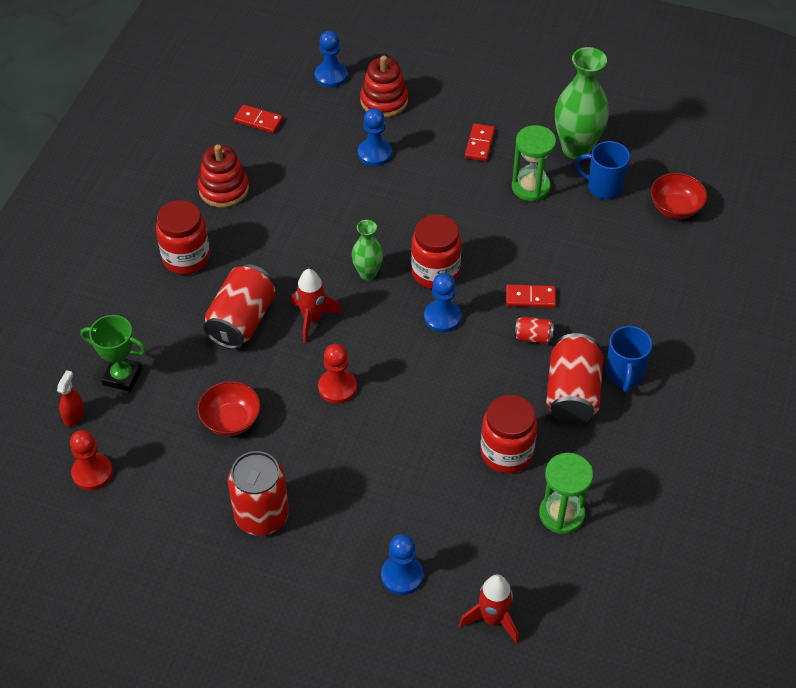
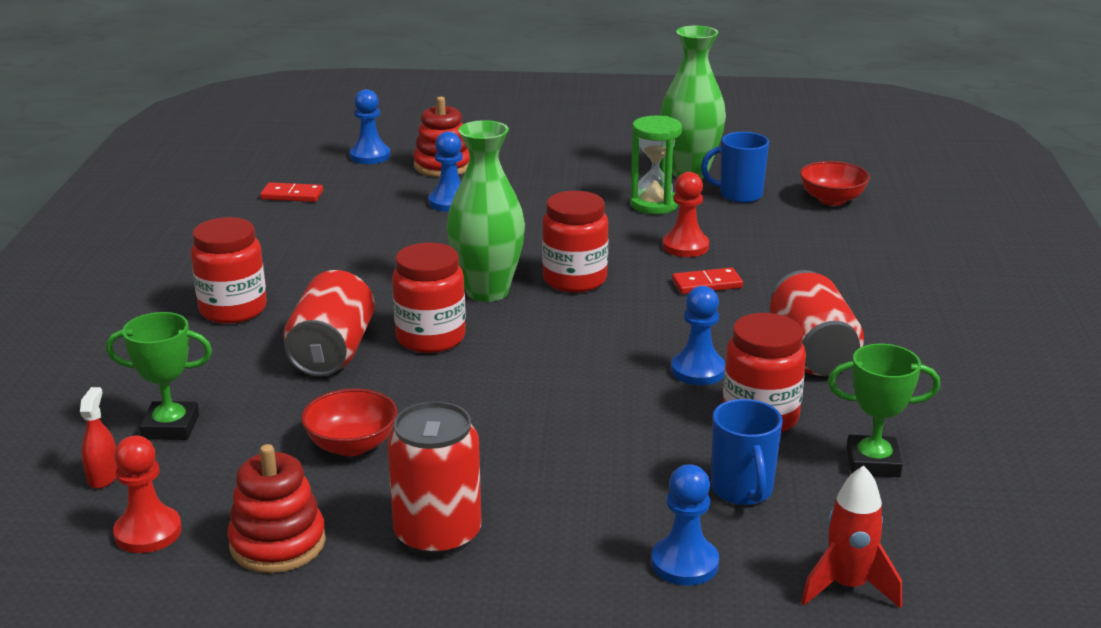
camera: 15 degrees left, 25 degrees down
red stacking toy [198,144,249,208] -> red stacking toy moved to [228,444,326,573]
red rocket [291,269,342,343] -> red jar [392,242,466,353]
red pawn [318,344,357,404] -> red pawn moved to [663,172,709,257]
green vase [352,220,383,280] -> green vase [447,120,525,302], size x1.81
blue pawn [424,273,461,332] -> blue pawn moved to [671,286,726,385]
red domino [465,123,495,161] -> none
red can [514,317,554,344] -> none
green hourglass [539,453,593,534] -> green trophy [828,344,940,477]
blue mug [606,326,653,392] -> blue mug moved to [711,399,783,505]

